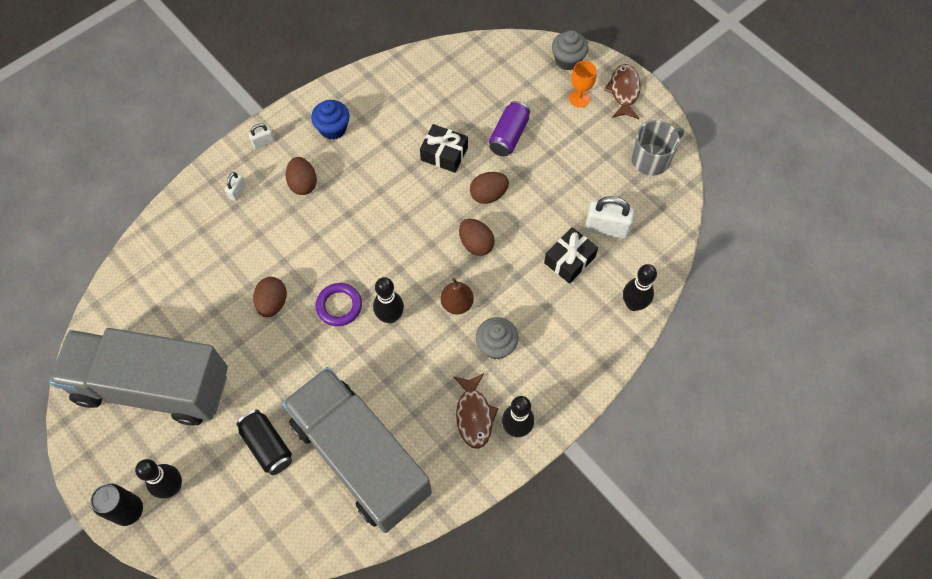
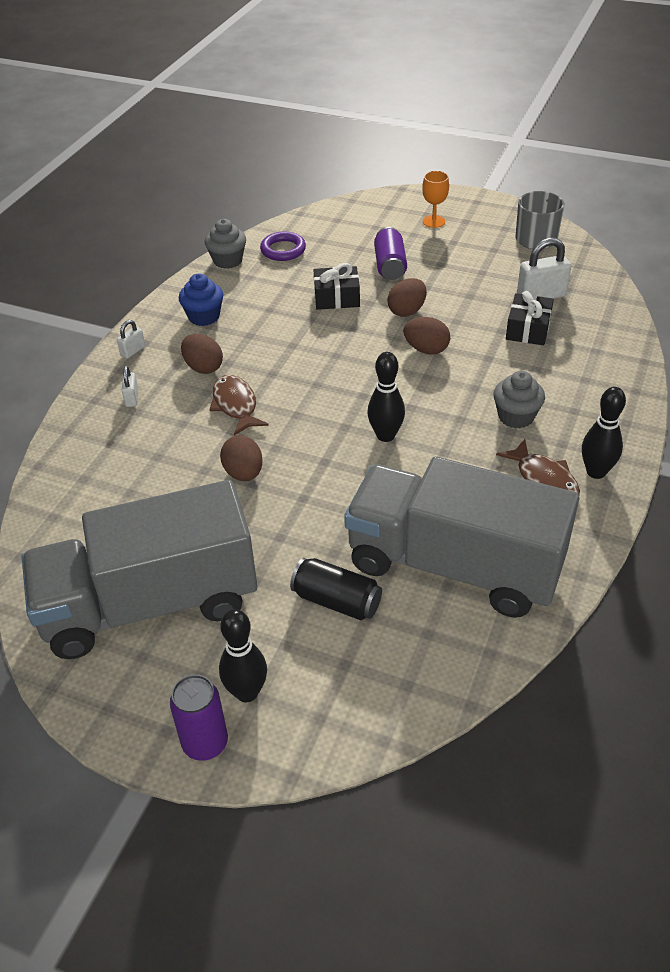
camera: 25 degrees left, 20 degrees down
black can [91,484,143,526] -> purple can [170,674,228,761]
purple ring [316,283,362,326] -> purple ring moved to [260,232,306,261]
brown pear [440,278,474,314] -> none
grey cupcake [552,30,589,70] -> grey cupcake moved to [205,219,246,269]
brown fish [604,64,641,119] -> brown fish moved to [209,375,269,436]
black bowling pin [623,264,657,311] -> none

